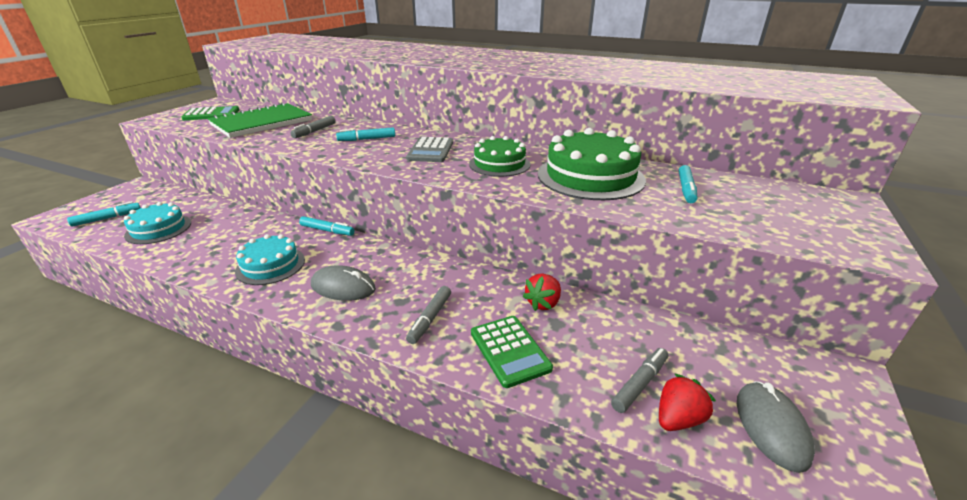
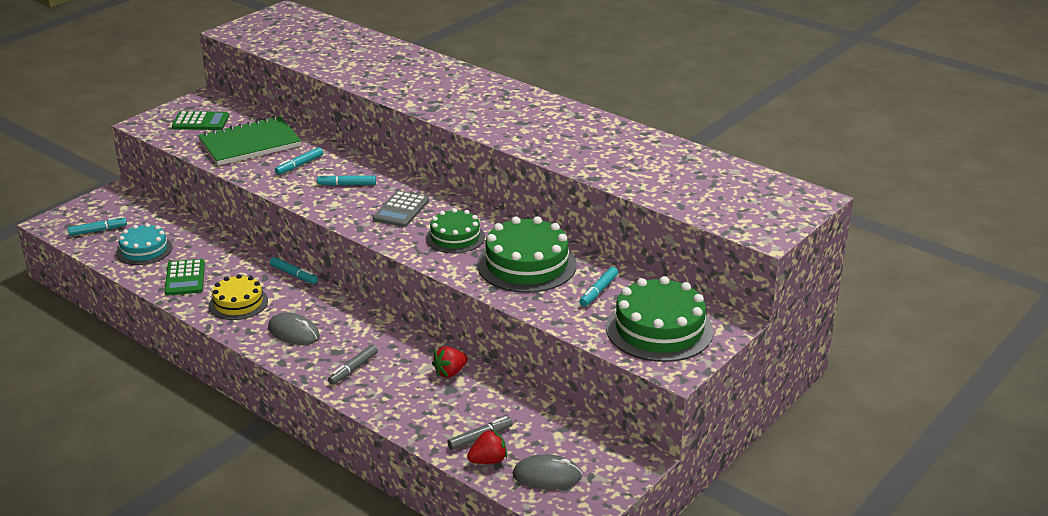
camera: 15 degrees right, 0 degrees up
turquoise cake [235,234,305,285] -> yellow cake [209,274,268,320]
grey marker [290,116,336,138] -> turquoise marker [275,147,323,175]
green calculator [471,316,553,388] -> green calculator moved to [165,259,205,295]
grey mouse [737,381,815,473] -> grey mouse turned 75 degrees clockwise [513,454,582,489]
none -> green cake [606,276,713,362]

